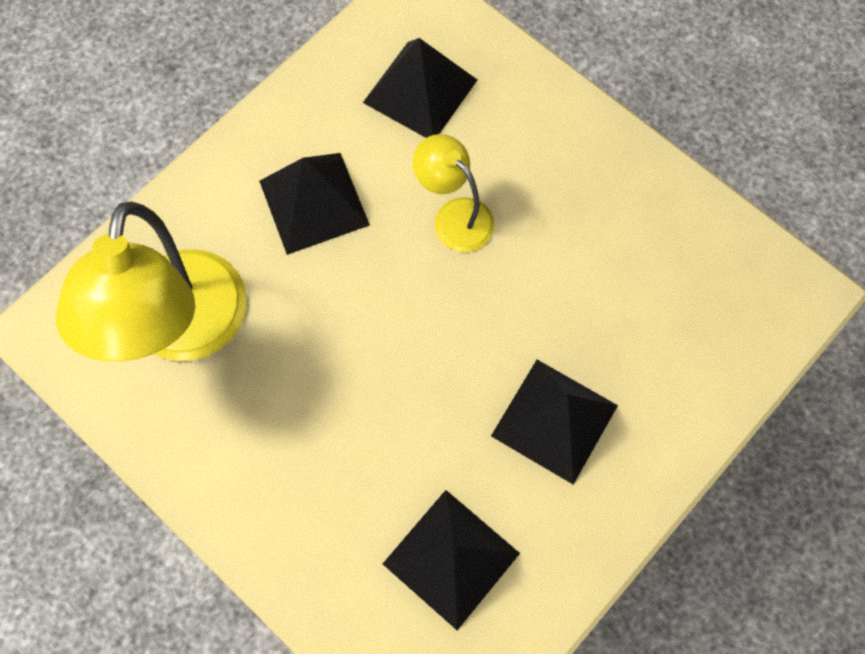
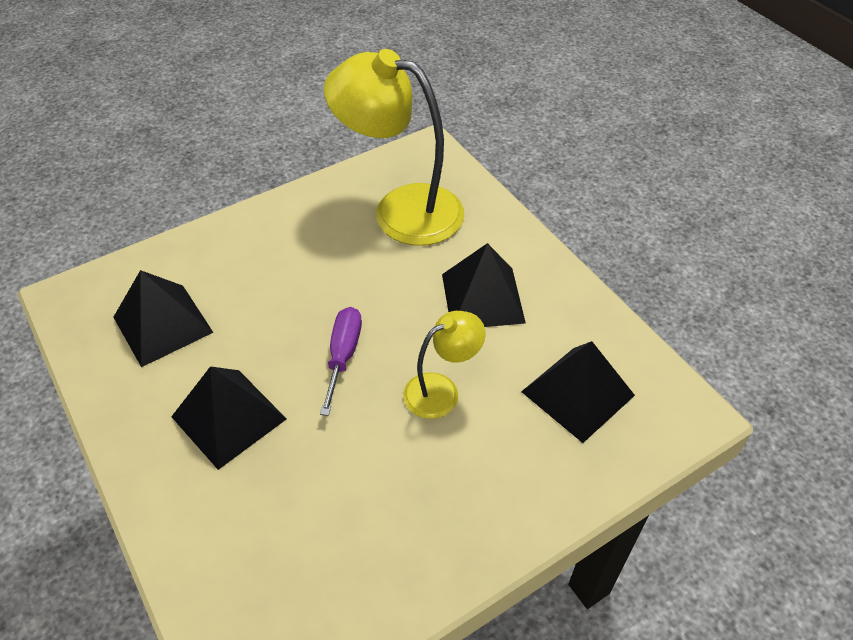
camera: 105 degrees right, 20 degrees down
none -> purple screwdriver [320,307,362,416]

